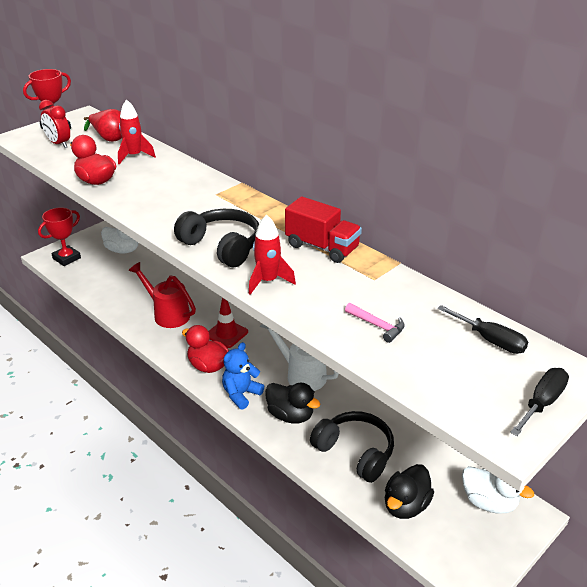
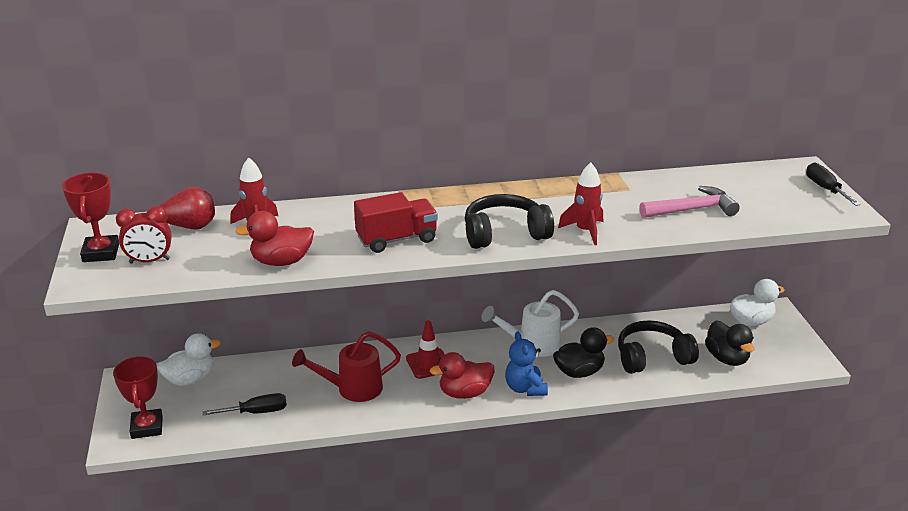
camera: 55 degrees left, 5 degrees down
red truck [285,196,362,263] -> red truck moved to [354,192,438,253]
pink hammer [345,303,405,343] -> pink hammer [639,186,740,218], size x1.67
black screwdriver [438,305,528,354] -> black screwdriver moved to [202,393,287,415]

